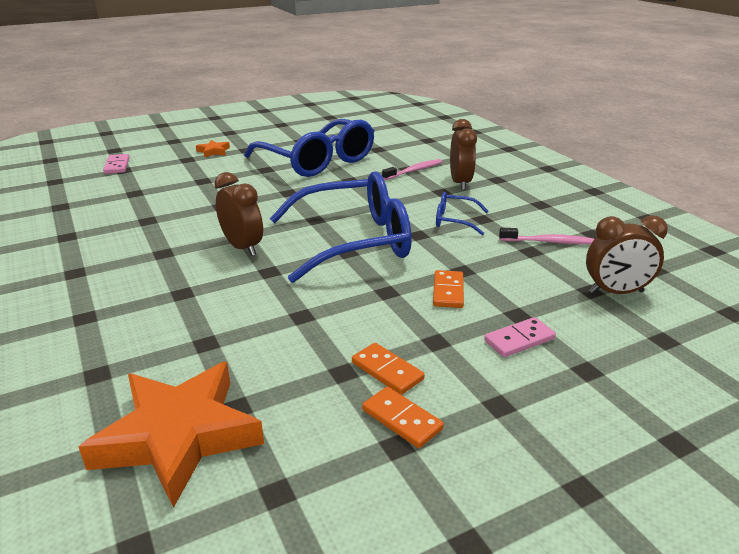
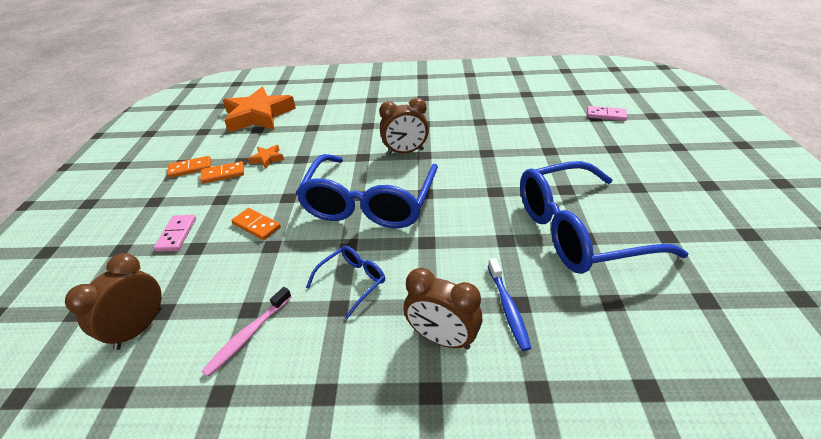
camera: 120 degrees right, 10 degrees up
orange star [196,140,230,157] -> orange star moved to [248,145,284,169]
pink toothbrush [382,159,442,180] -> blue toothbrush [488,258,531,351]

